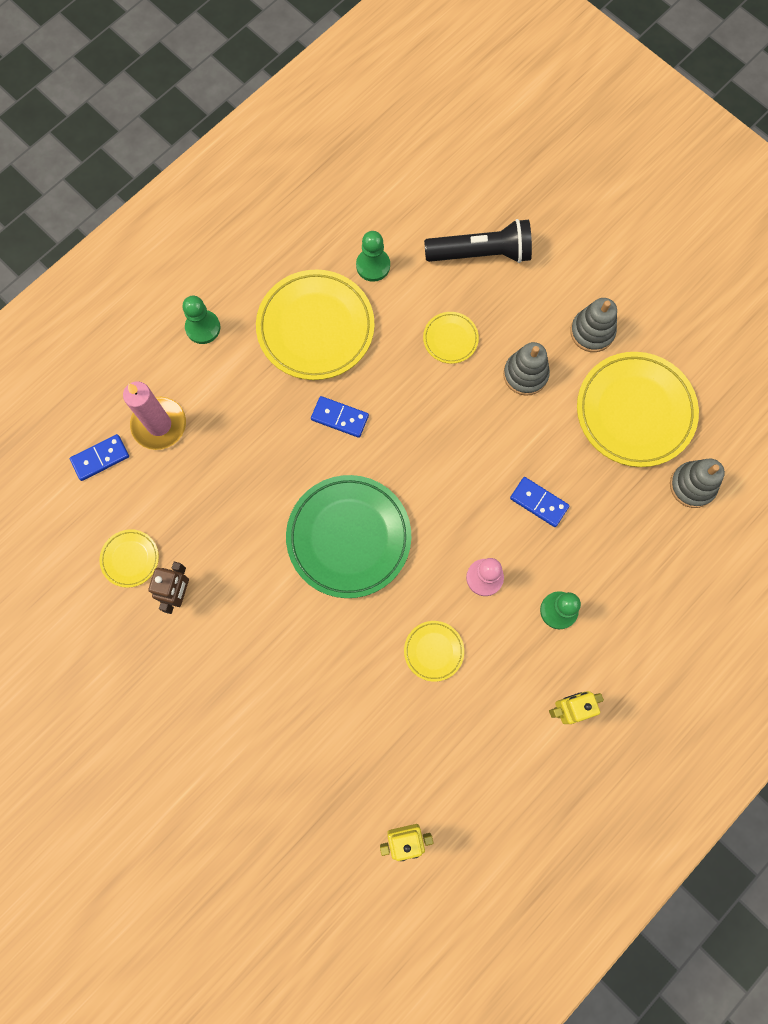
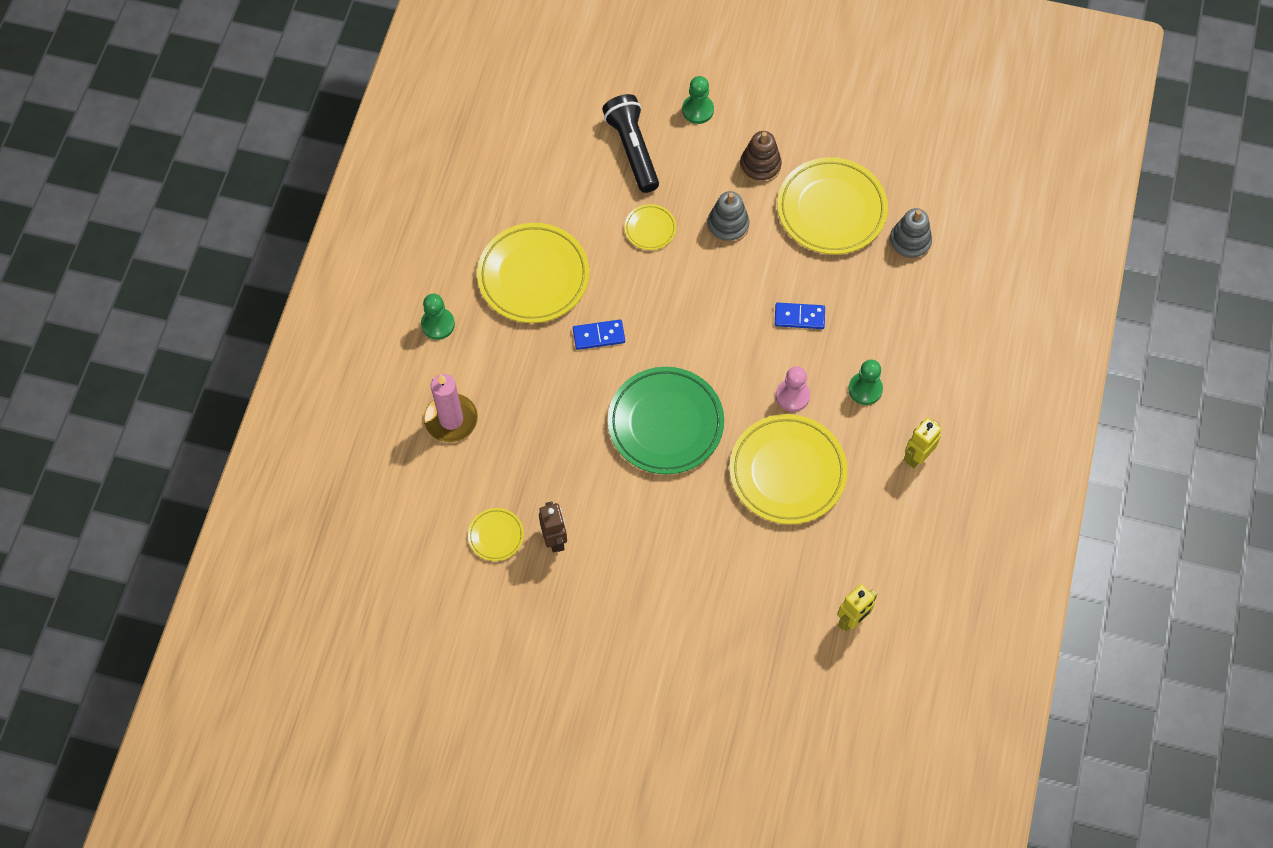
camera: 30 degrees left, 10 degrees down
blue domino [70,434,129,481] -> none
green pawn [356,231,390,282] -> green pawn moved to [682,76,714,124]
yellow plate [404,621,464,682] -> yellow plate [729,414,848,524], size x2.13
black flashlight [424,219,532,263] -> black flashlight turned 75 degrees counterclockwise [602,94,659,193]
grey stacking toy [570,298,617,352] -> brown stacking toy [740,131,782,183]

